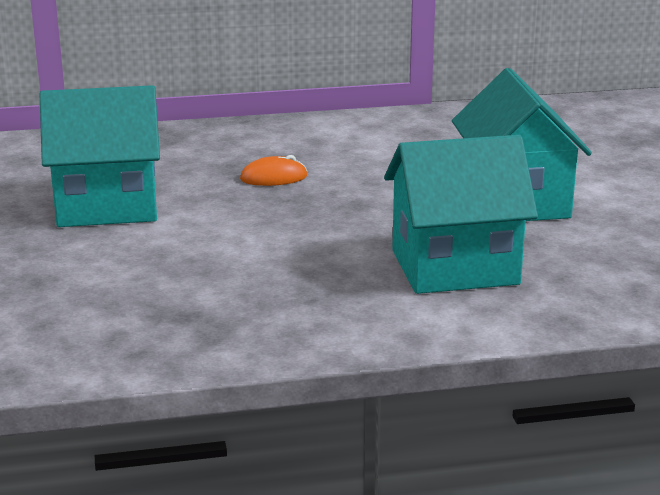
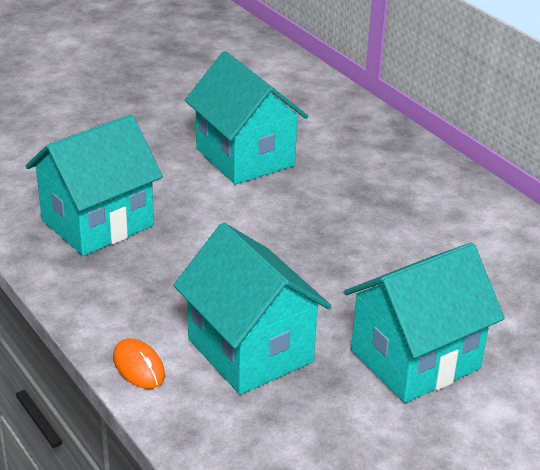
camera: 65 degrees right, 10 degrees up
orange mouse [240,155,307,186] -> orange mouse moved to [113,339,165,389]
none -> turquoise house [26,114,163,256]

